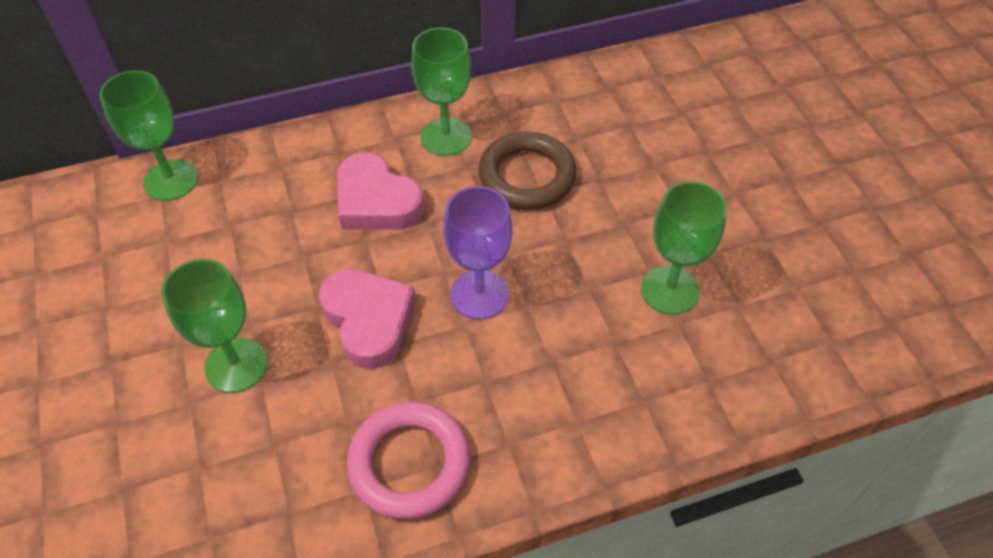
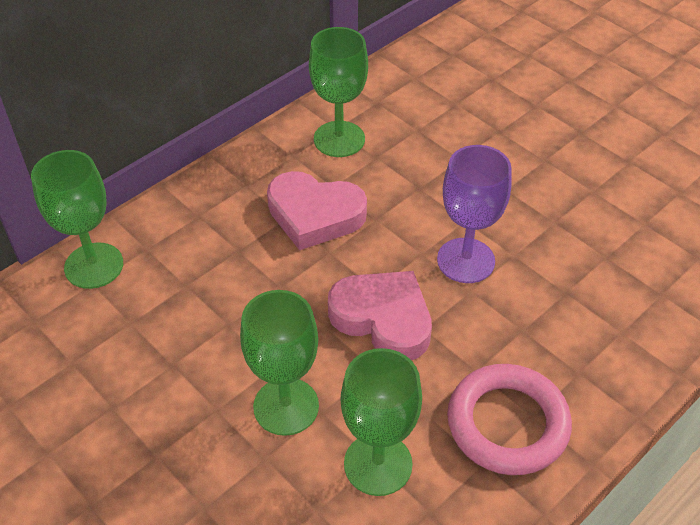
camera: 25 degrees left, 5 degrees down
brown ring [478,132,577,210] -> none
green goblet [641,181,727,315] -> green goblet moved to [341,348,422,496]

